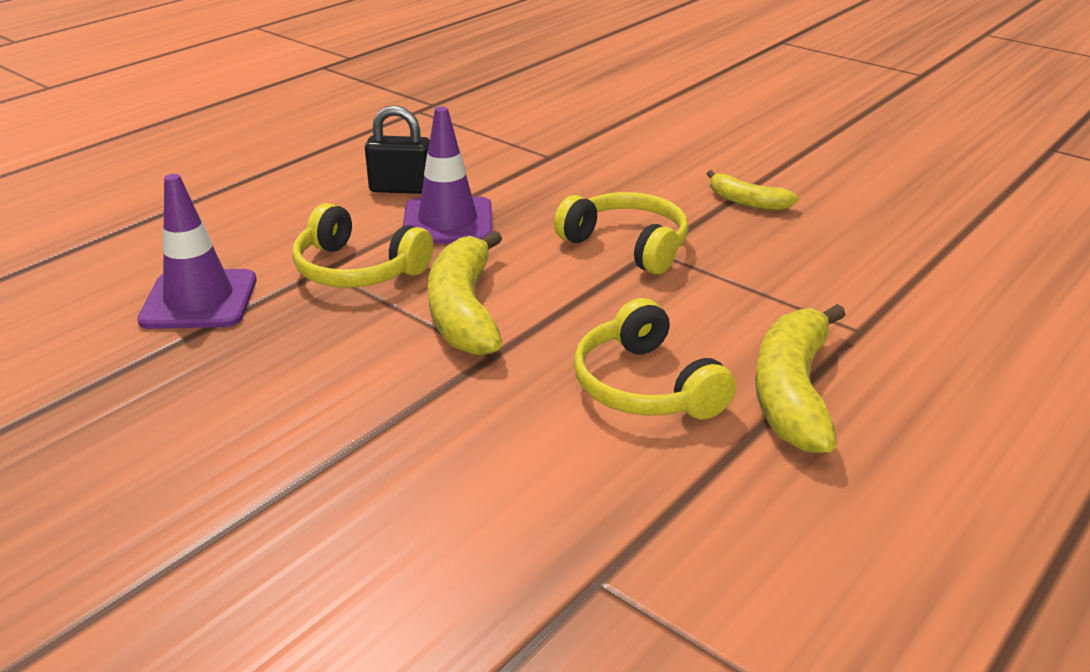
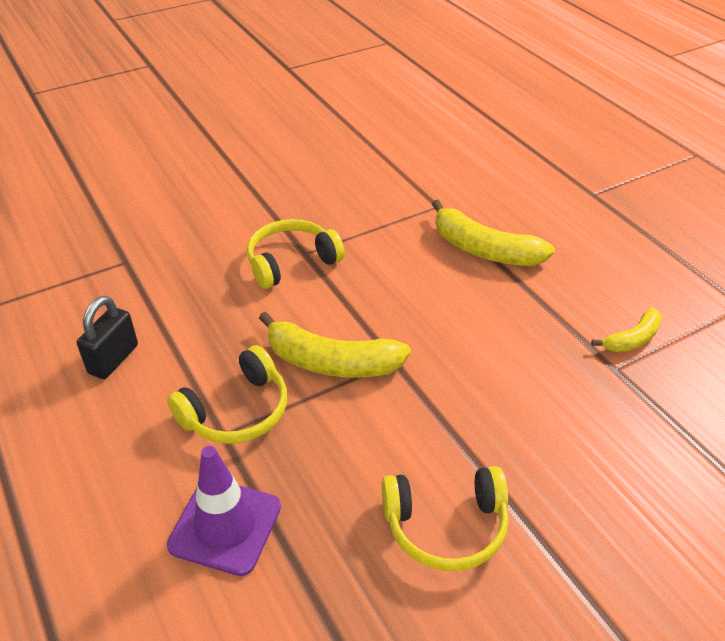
camera: 70 degrees left, 10 degrees up
purple traffic cone [403,106,492,244] -> none
yellow headphones [574,298,736,420] -> yellow headphones moved to [382,466,509,571]
yellow banana [707,170,799,211] -> yellow banana moved to [591,308,662,352]

